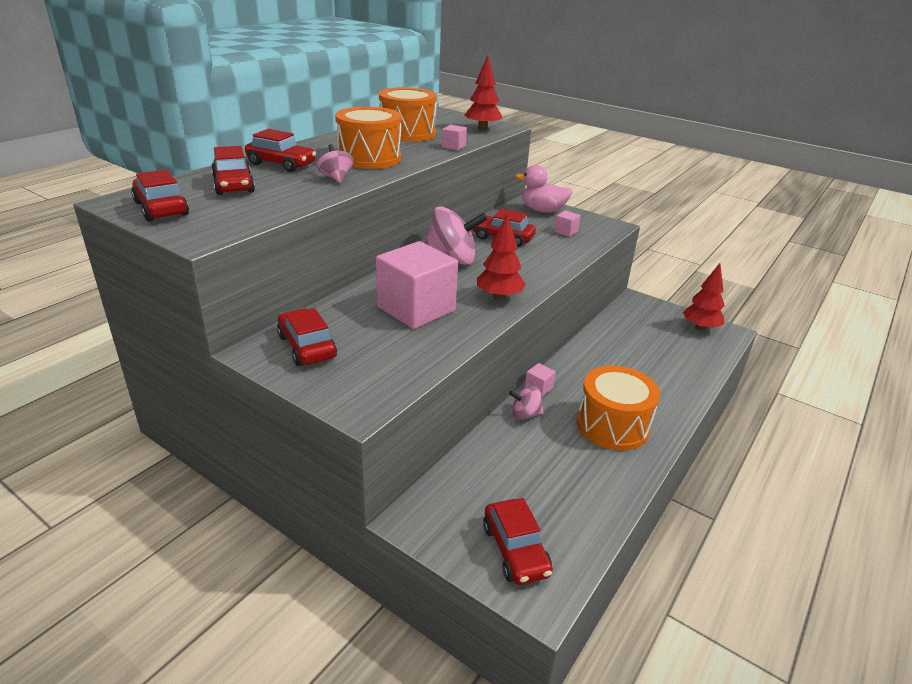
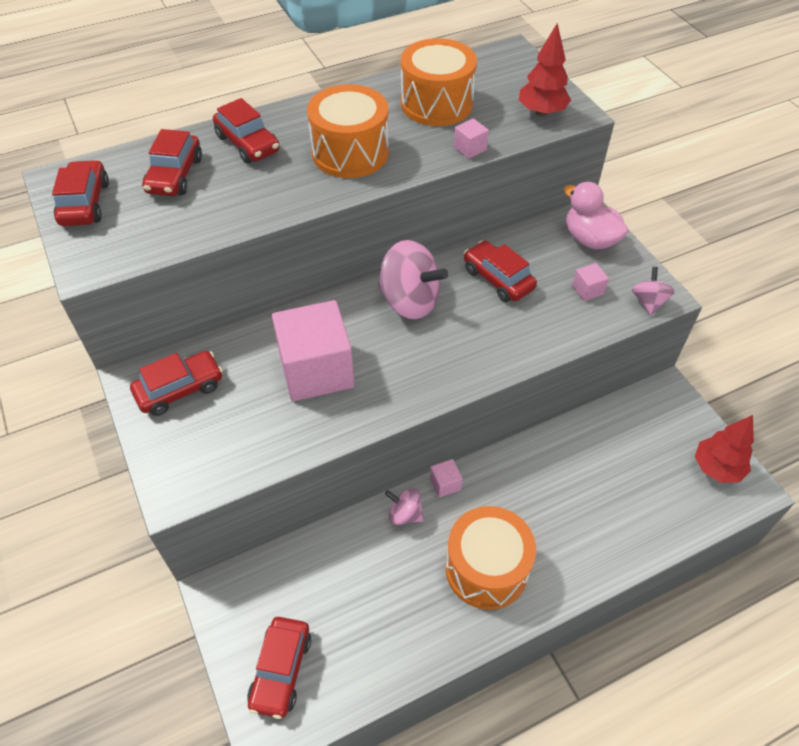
camera: 30 degrees right, 20 degrees up
red car [277,308,337,366] -> red car turned 60 degrees clockwise [130,351,223,416]
pink spinning top [317,144,354,183] -> pink spinning top moved to [632,267,675,316]
red tree [477,214,526,300] -> none

